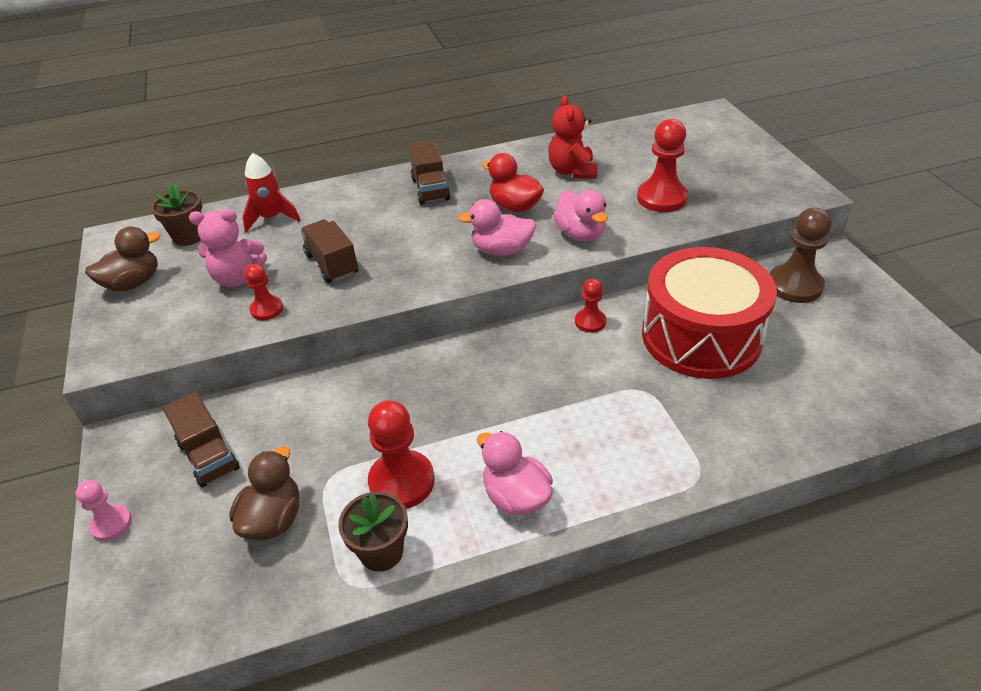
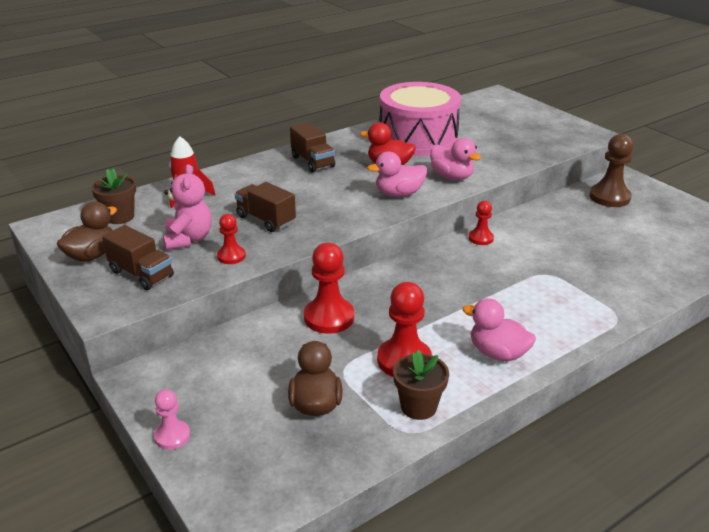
camera: 20 degrees left, 10 degrees down
brown truck [163,392,240,488] -> brown truck moved to [102,225,174,290]
pink teddy bear [189,209,267,287] -> pink teddy bear turned 75 degrees counterclockwise [163,164,212,250]
red teddy bear [548,95,598,179] -> pink drum [380,82,461,156]
red pawn [637,119,688,212] -> red pawn moved to [304,243,354,334]
red drum [642,247,777,379] -> none

